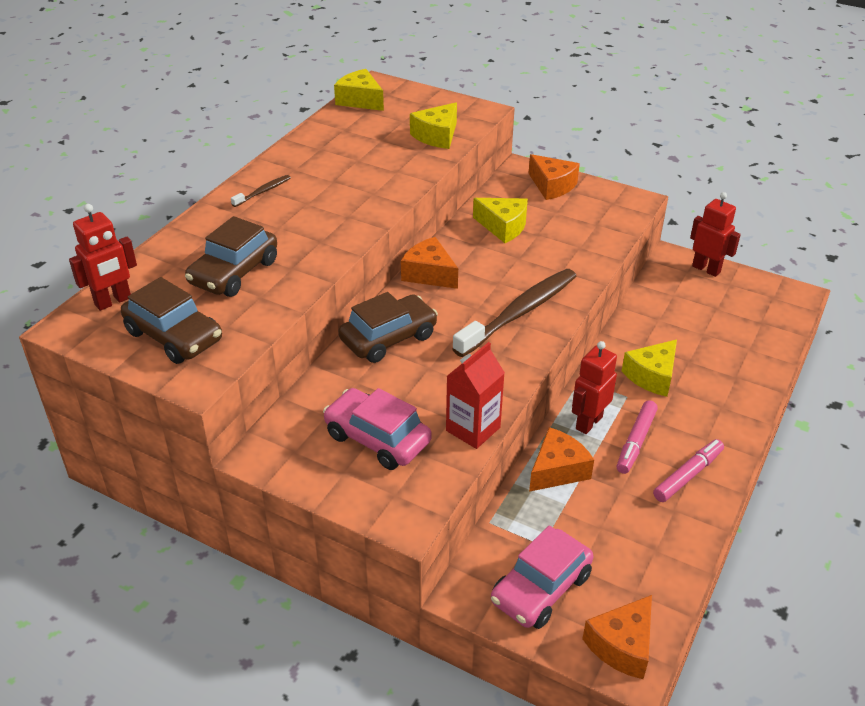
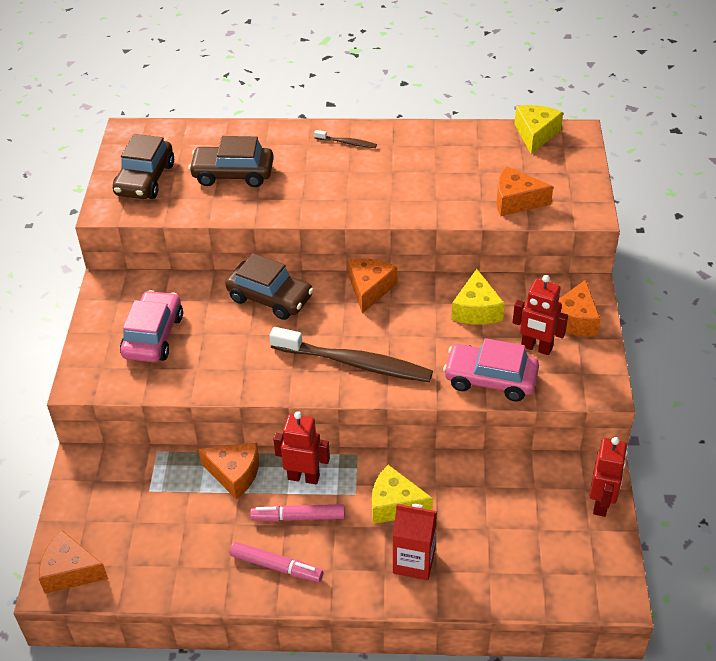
camera: 65 degrees right, 5 degrees up
red robot [69,204,137,311] -> red robot moved to [512,275,568,355]
yellow cheese [410,102,457,149] -> orange cheese [496,166,553,216]
red carton [446,342,505,449] -> red carton moved to [393,504,437,580]
pink car [491,526,593,629] -> pink car moved to [443,338,539,401]

